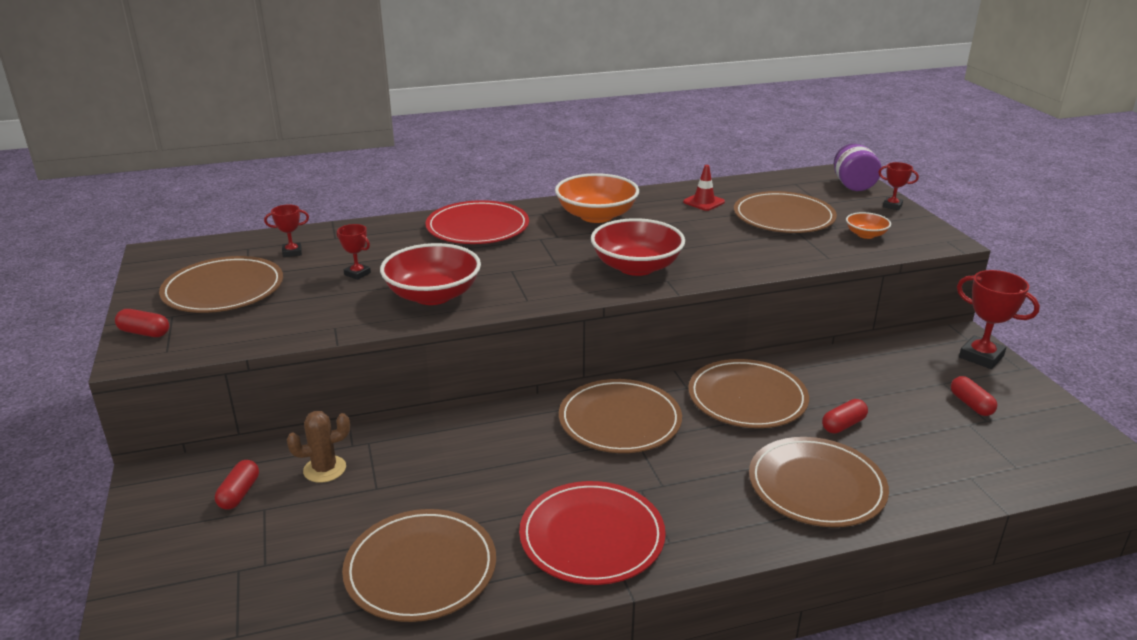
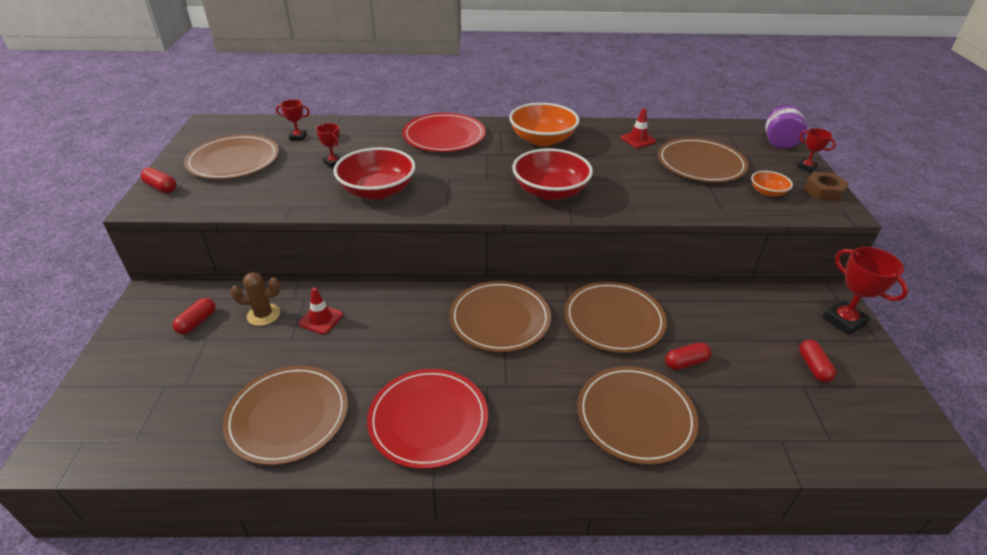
camera: 15 degrees right, 10 degrees up
none -> red traffic cone [298,288,343,334]
none -> brown nut [804,172,849,201]

